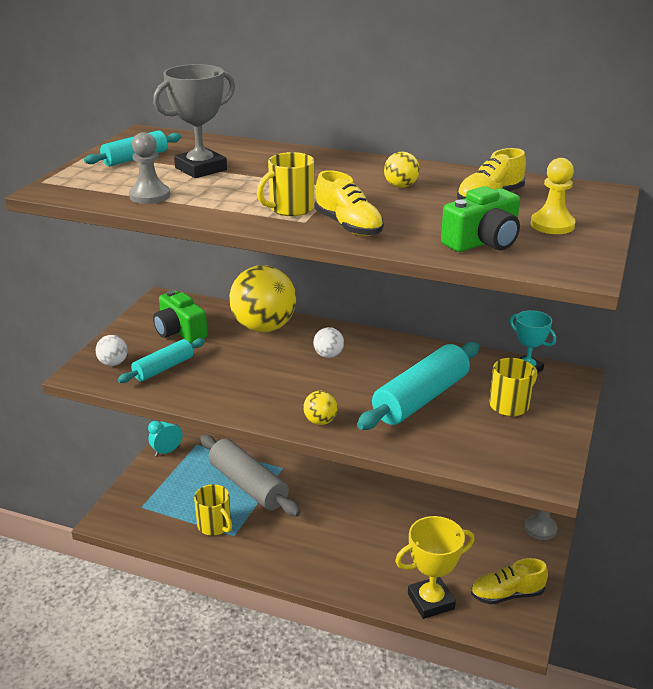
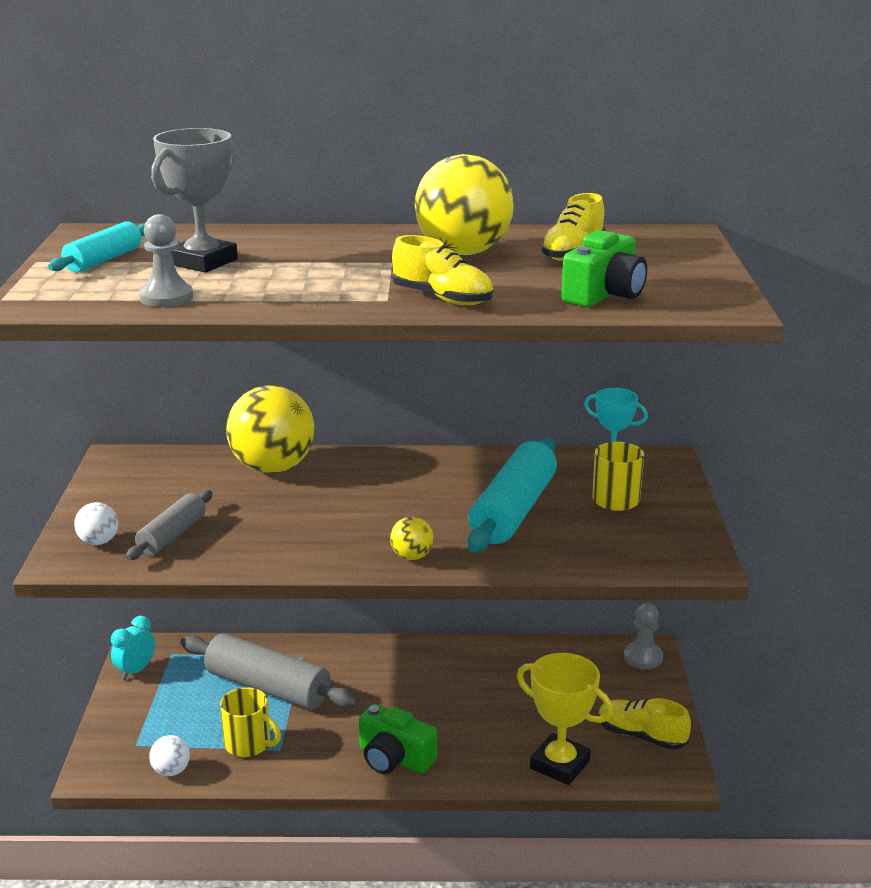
camera: 20 degrees left, 5 degrees down
turquoise rolling pin [118,338,205,383] -> grey rolling pin [126,490,213,560]
green camera [153,290,208,343] -> green camera moved to [359,704,437,774]
yellow mug [257,152,314,216] -> none
white ball [313,327,344,358] -> white ball moved to [149,735,190,776]
yellow ball [384,152,420,188] -> yellow ball [415,154,514,255], size x2.27
yellow trophy [395,516,475,619] -> yellow trophy turned 75 degrees clockwise [517,653,613,785]
yellow shoe [471,558,548,604] -> yellow shoe turned 60 degrees clockwise [598,698,691,750]
yellow pawn [531,158,576,234] -> none

